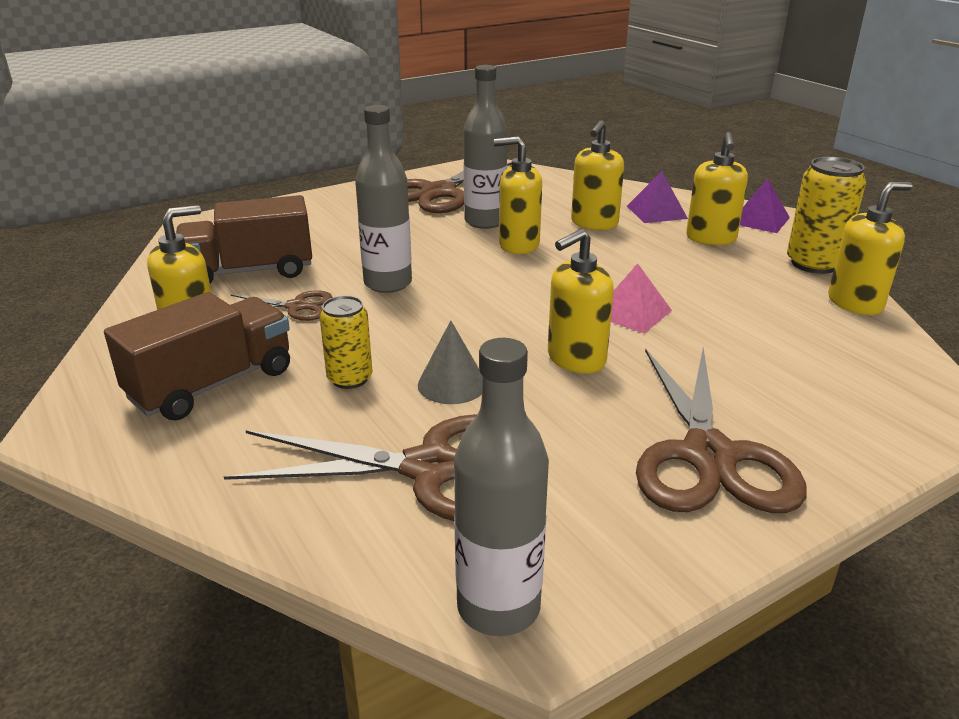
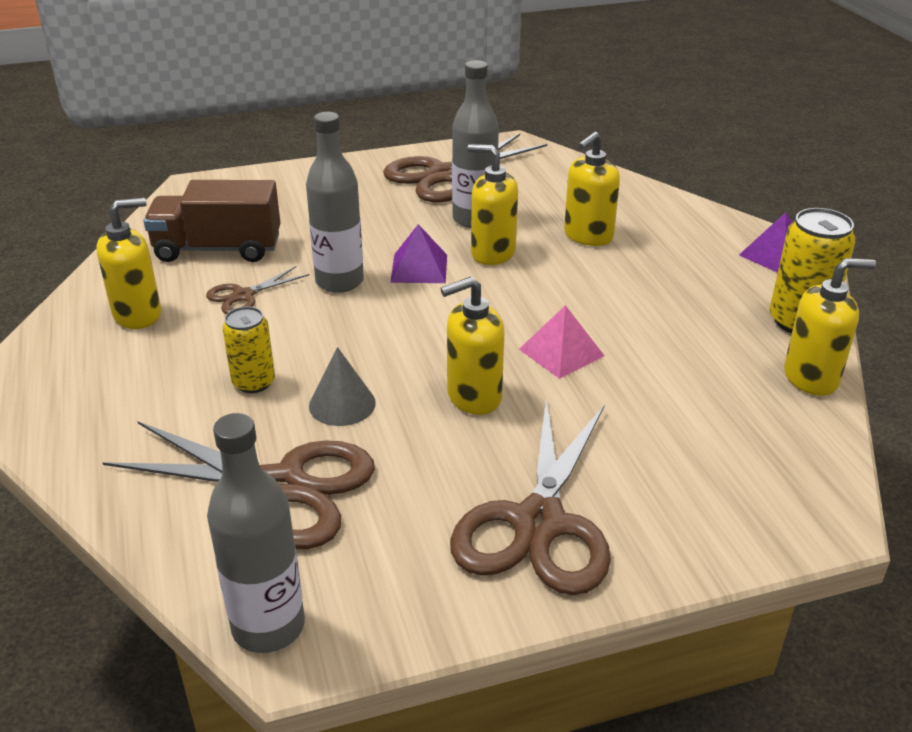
camera: 15 degrees right, 5 degrees up
brown truck [104,292,290,421] -> none
brown scissors [231,290,332,321] -> brown scissors turned 120 degrees clockwise [206,266,309,314]
purple pyramid [627,171,688,223] -> purple pyramid moved to [390,224,447,283]
yellow soap dispenser [686,132,748,245] -> none

